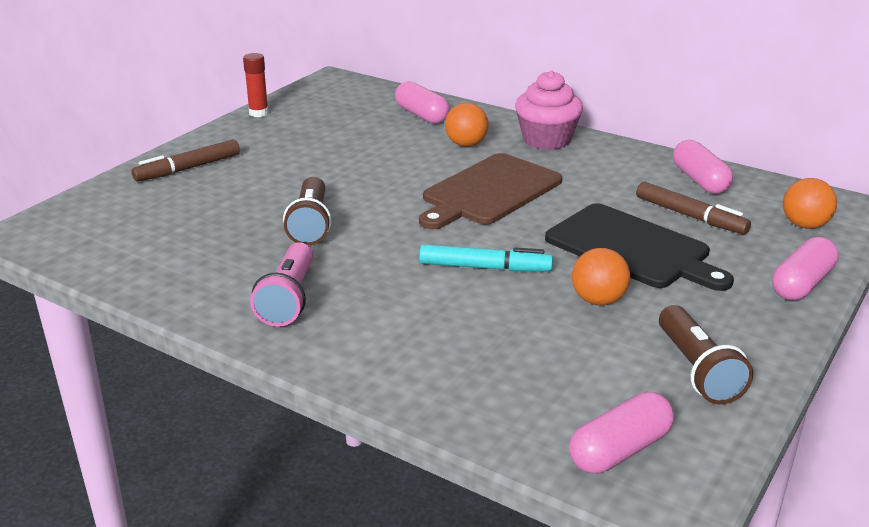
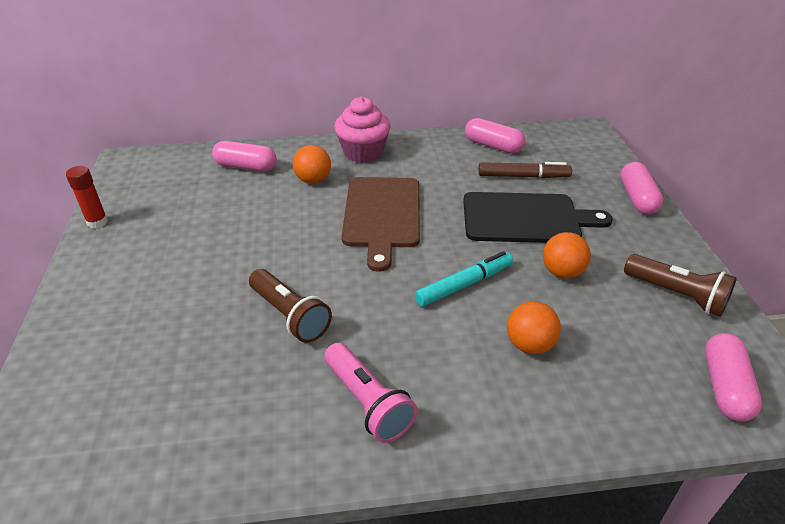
camera: 40 degrees left, 10 degrees up
brown marker [131,139,240,182] -> none
orange ball [783,178,837,229] -> orange ball moved to [507,301,561,354]

